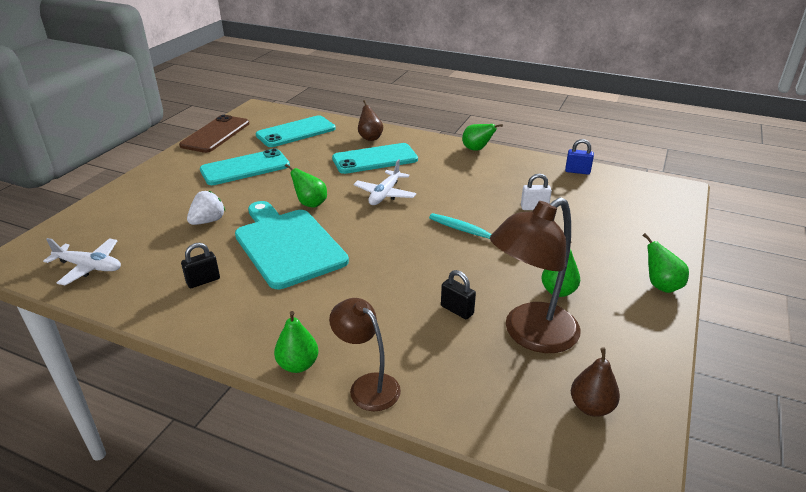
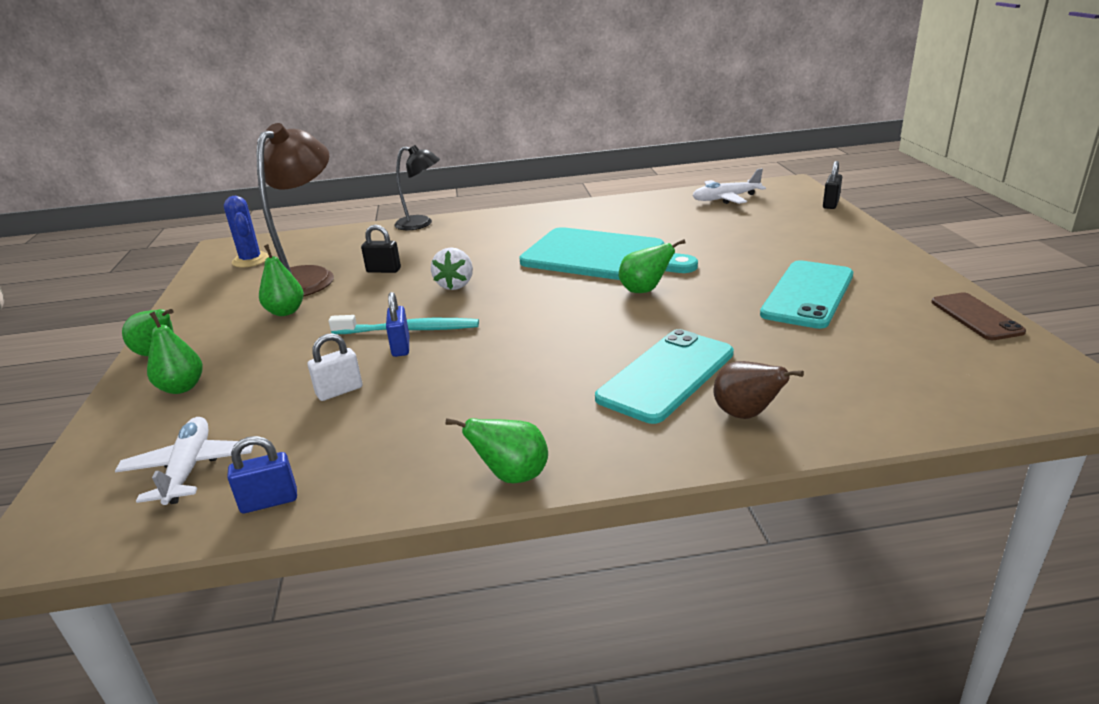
camera: 150 degrees right, 5 degrees down
brown phone [179,115,249,153] -> brown phone [931,292,1026,340], size x0.62
black padlock [181,243,220,288] -> black padlock moved to [823,161,842,209]
white strawberry [187,191,225,225] -> white strawberry moved to [431,247,473,290]
turquoise phone [256,115,336,147] -> none
green pear [274,311,319,373] -> green pear moved to [147,311,203,394]
brown lamp [329,298,401,411] -> black lamp [394,145,440,230]
white plane [353,159,416,205] -> white plane moved to [115,417,253,505]
brown pear [571,347,620,417] -> blue cactus [224,196,269,267]
none -> blue padlock [386,292,409,357]

